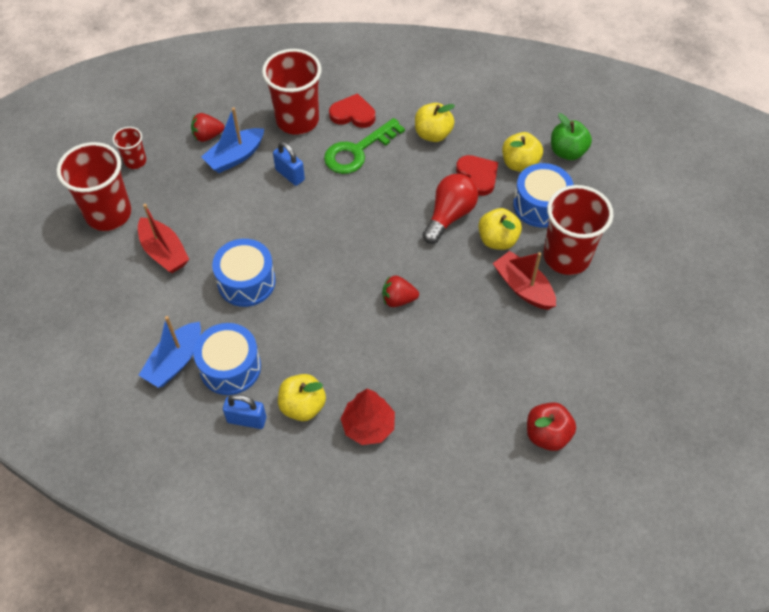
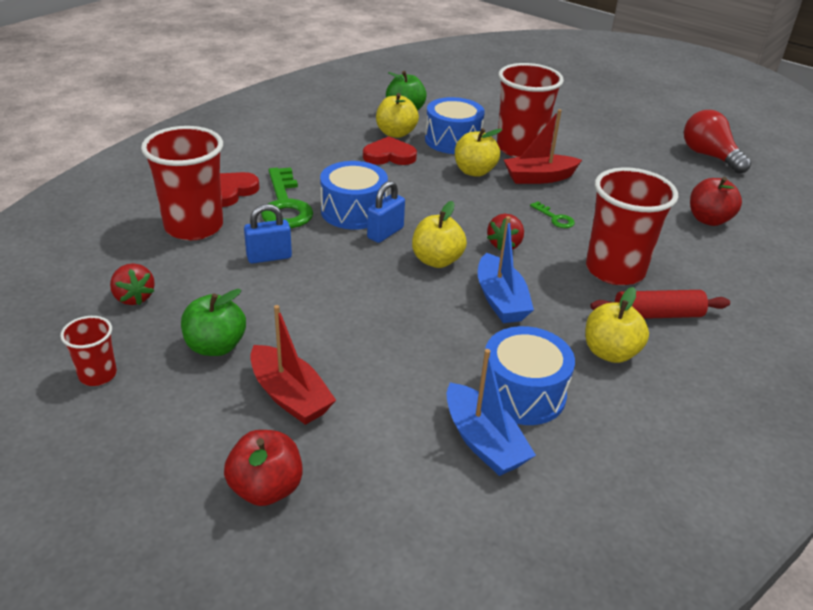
camera: 65 degrees left, 20 degrees down
red cup [57,142,131,231] -> red cup moved to [586,167,678,285]
red boat [138,204,189,273] -> red boat turned 60 degrees clockwise [250,305,336,425]
red strawberry [191,113,225,142] -> red strawberry turned 45 degrees counterclockwise [110,263,155,305]
blue boat [201,107,264,173] -> blue boat moved to [478,216,534,323]
blue drum [212,239,276,307] -> blue drum moved to [320,161,388,229]
blue padlock [223,394,266,429] -> blue padlock moved to [367,181,405,243]
red tree [341,389,395,445] -> red rolling pin [591,290,730,319]
yellow apple [415,103,455,142] -> yellow apple moved to [412,201,467,268]
red light bulb [422,174,478,244] -> red light bulb moved to [684,110,751,174]
none -> green apple [181,289,246,356]
none -> red apple [224,430,303,506]
none -> green key [530,201,575,228]

